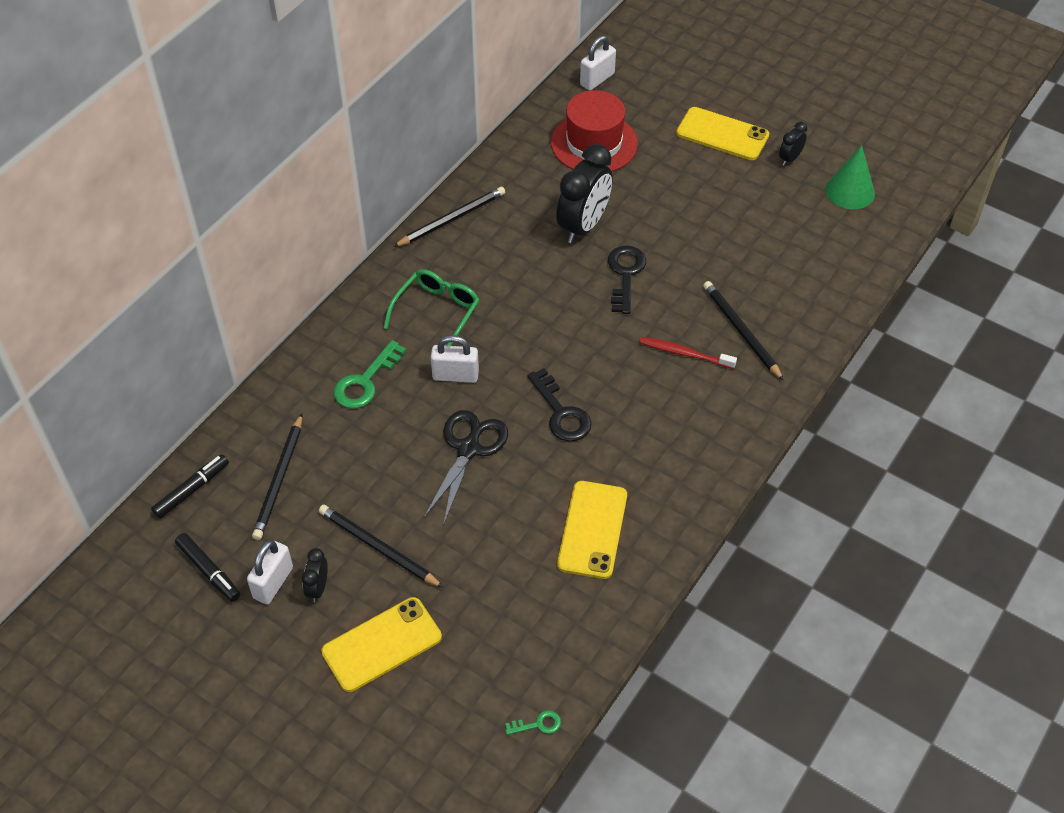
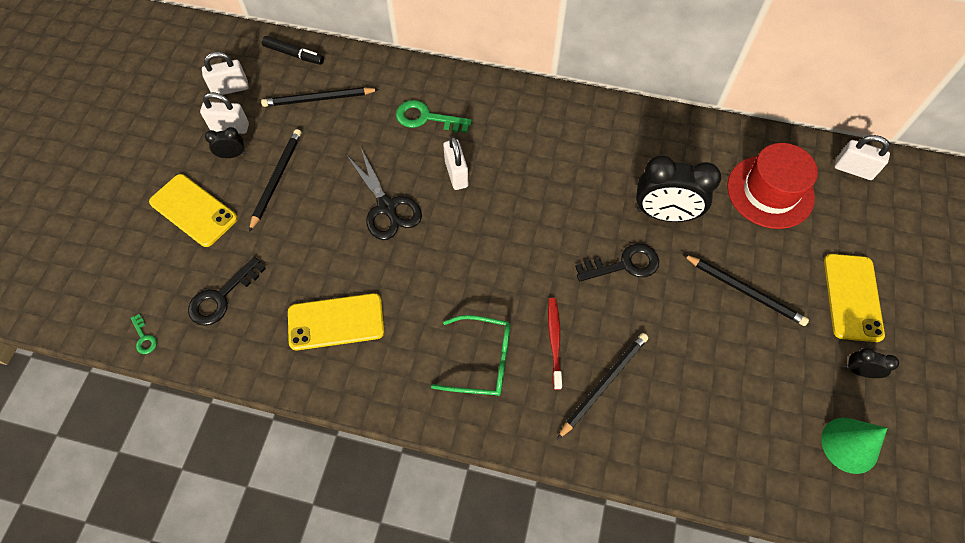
camera: 70 degrees right, 10 degrees up
black marker [175,533,240,602] -> white padlock [202,52,249,95]
green glasses [383,269,479,346] -> green glasses moved to [431,315,511,396]
black pencil [393,187,505,247] -> black pencil moved to [683,254,809,326]
black scissors [424,410,508,525] -> black scissors turned 60 degrees clockwise [347,148,422,240]
black key [527,368,592,442] -> black key moved to [188,257,266,326]

